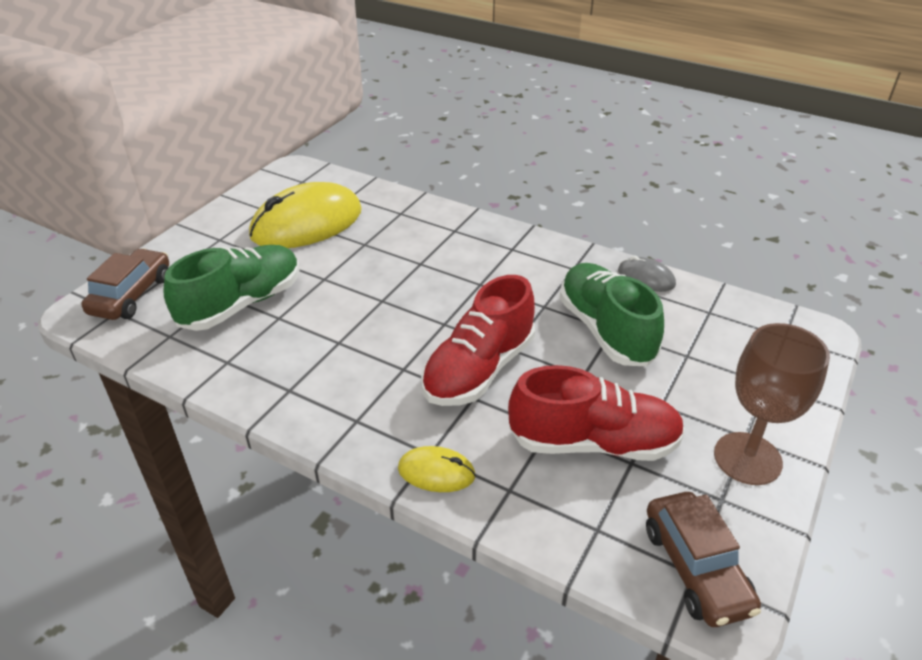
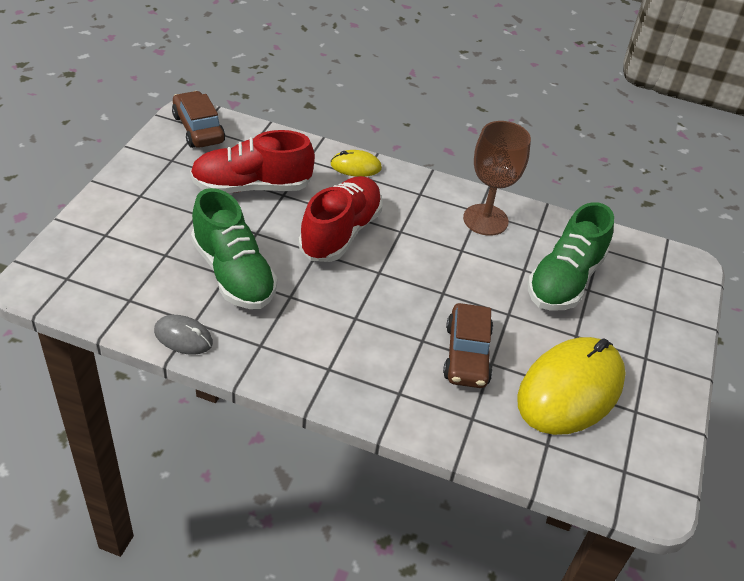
camera: 165 degrees right, 5 degrees up
brown car [81,248,169,320] -> brown car moved to [443,303,493,388]
brown goblet [714,323,830,485] -> brown goblet moved to [463,121,531,236]

